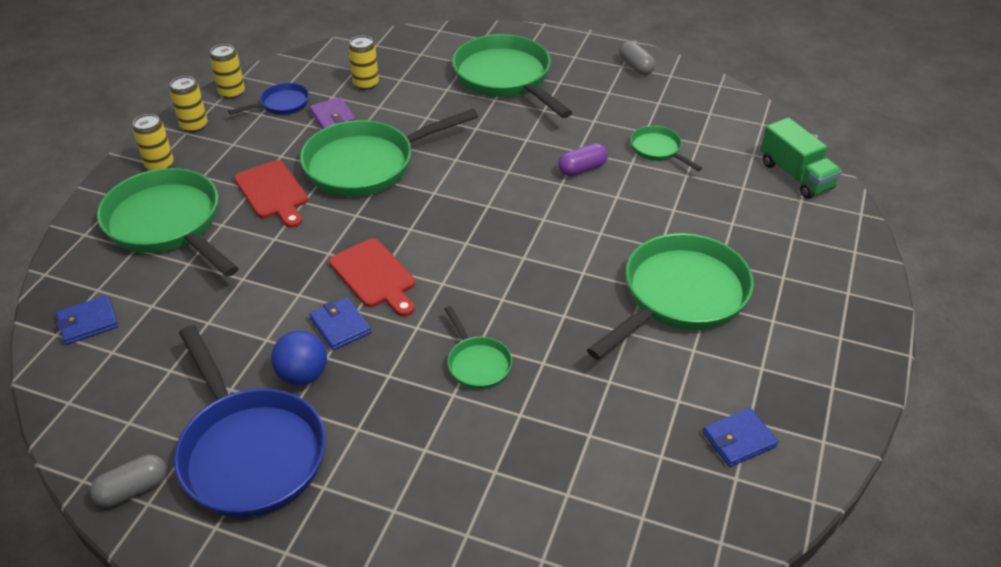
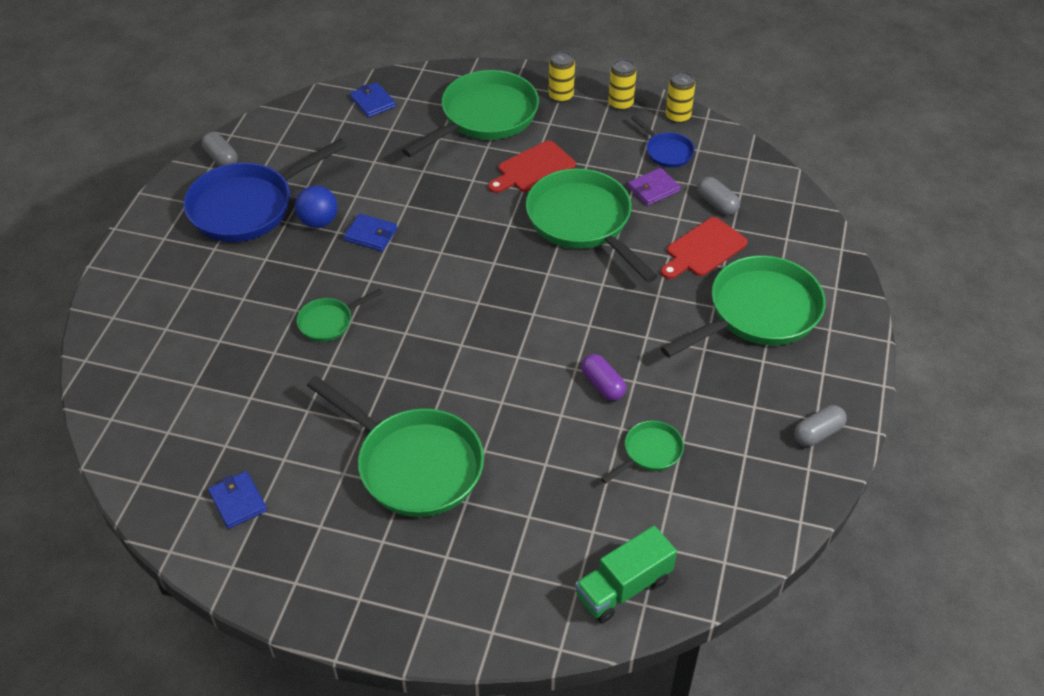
camera: 85 degrees right, 5 degrees up
blue wallet [309,297,371,350] -> blue wallet turned 60 degrees clockwise [344,214,397,251]
red cutting board [329,238,415,317] -> red cutting board moved to [661,217,748,279]
yellow can [348,36,379,90] -> grey capsule [698,177,740,215]

